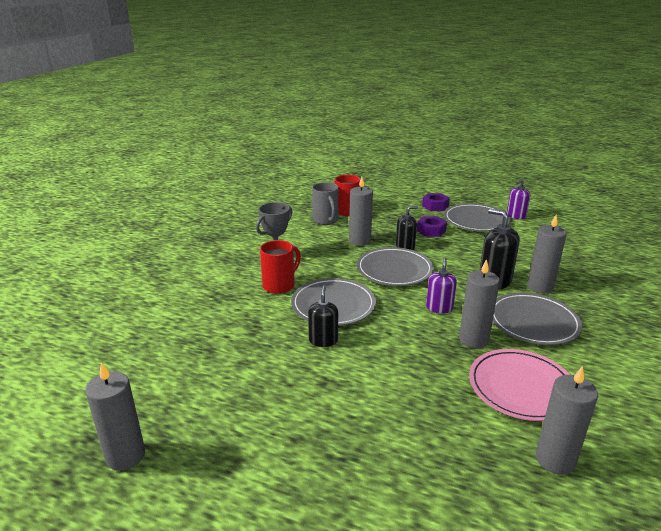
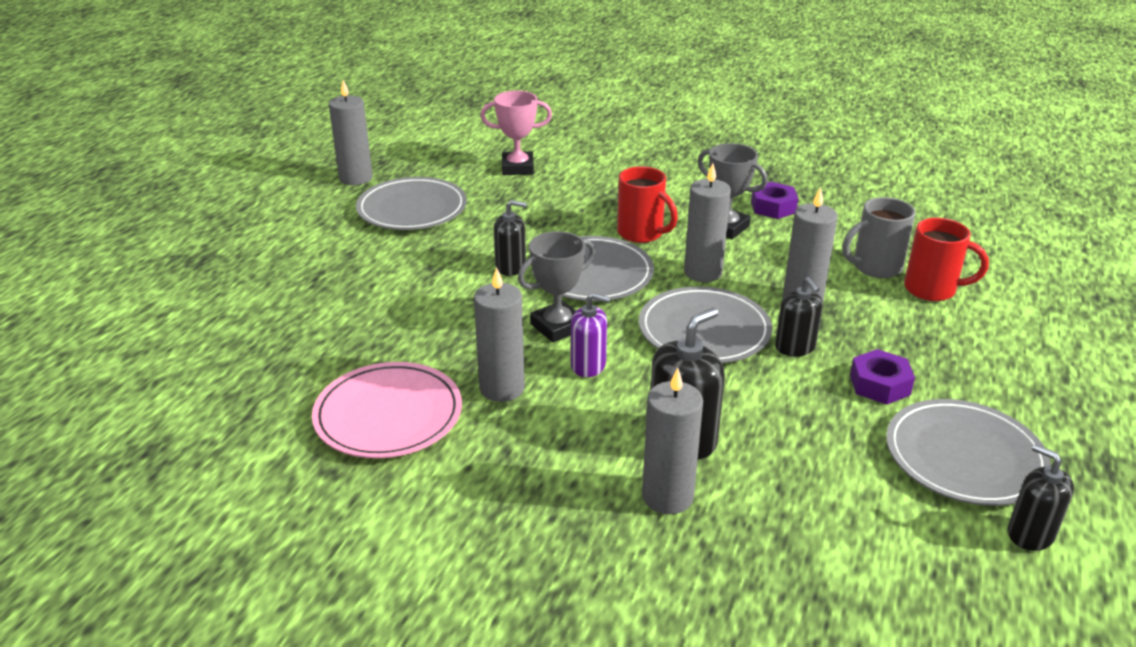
camera: 90 degrees right, 5 degrees up
purple nut [422,193,450,211] -> purple nut moved to [751,182,798,219]
grey plate [493,293,583,345] -> grey plate moved to [356,177,467,230]
purple soap dispenser [507,179,530,219] -> black soap dispenser [1008,444,1074,551]
grey candle [536,366,598,475] -> grey candle moved to [684,163,731,282]
none -> pink trophy [480,91,552,175]
none -> grey trophy [518,231,595,342]

